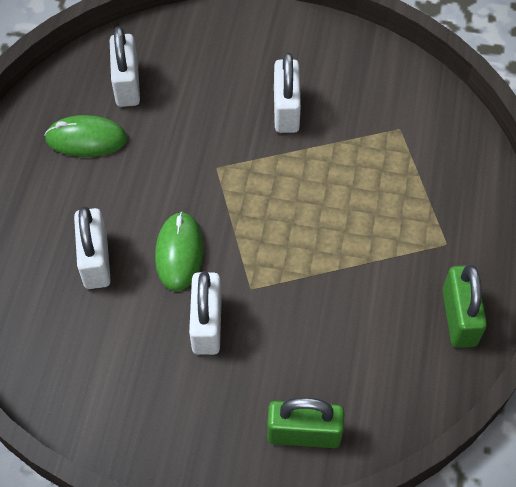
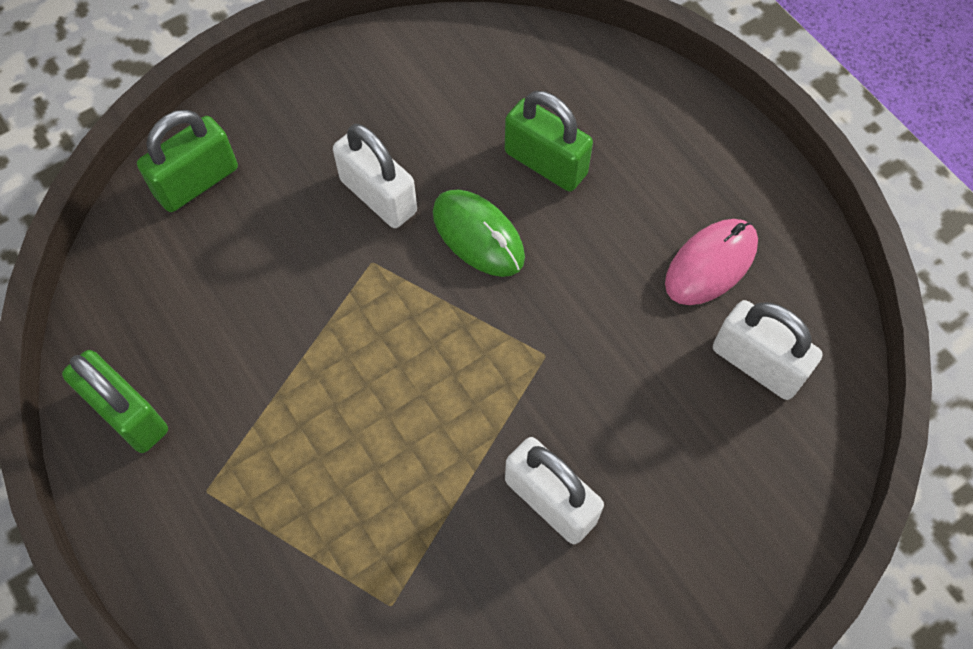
camera: 135 degrees right, 5 degrees up
green mouse [44,115,127,157] -> pink mouse [665,219,758,305]
white padlock [74,206,111,289] -> green padlock [505,91,593,192]

